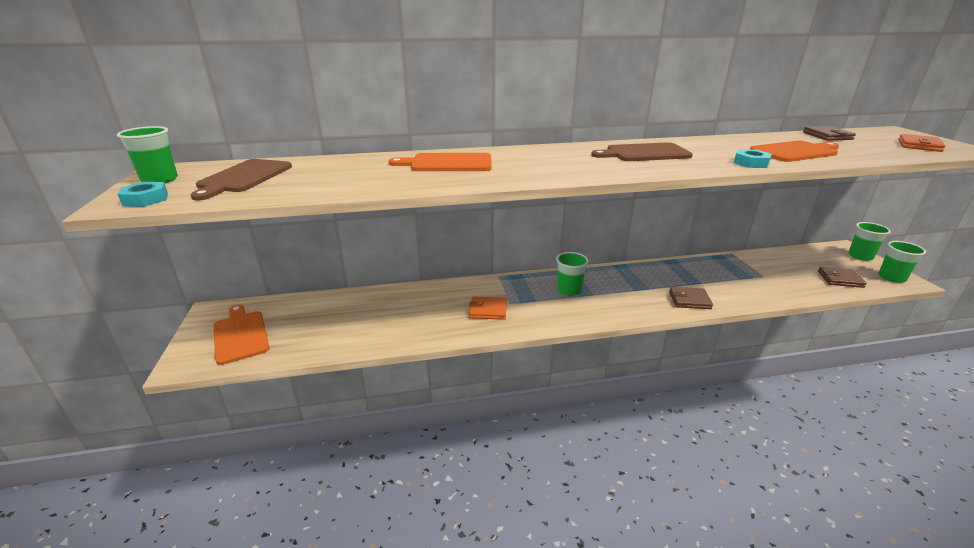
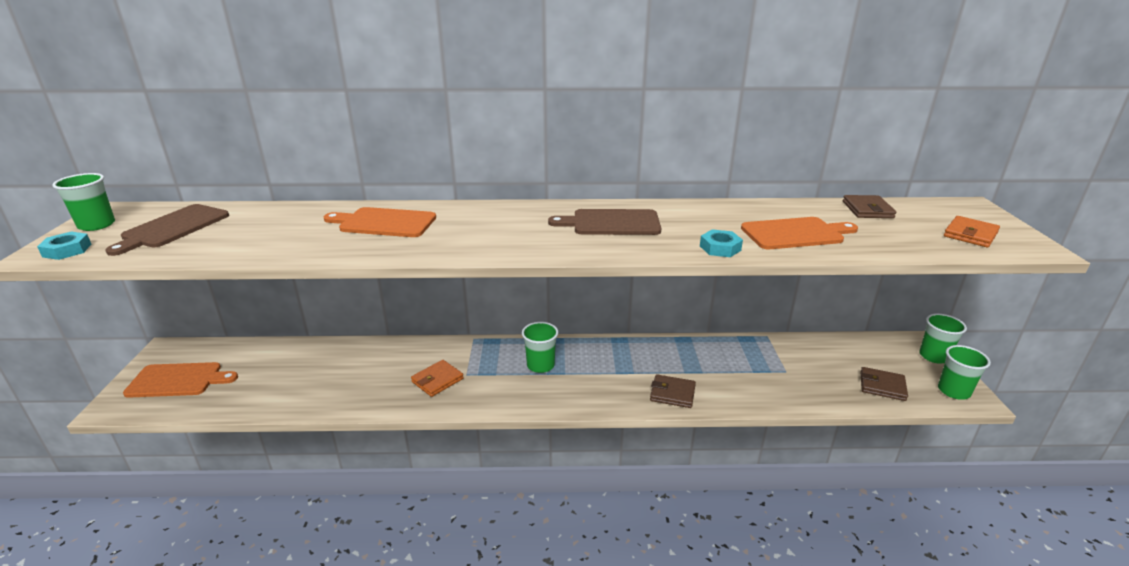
camera: 10 degrees right, 0 degrees up
orange cutting board [213,305,270,365] -> orange cutting board turned 105 degrees clockwise [123,362,238,398]
orange wallet [469,296,507,320] -> orange wallet turned 60 degrees counterclockwise [411,360,464,397]

